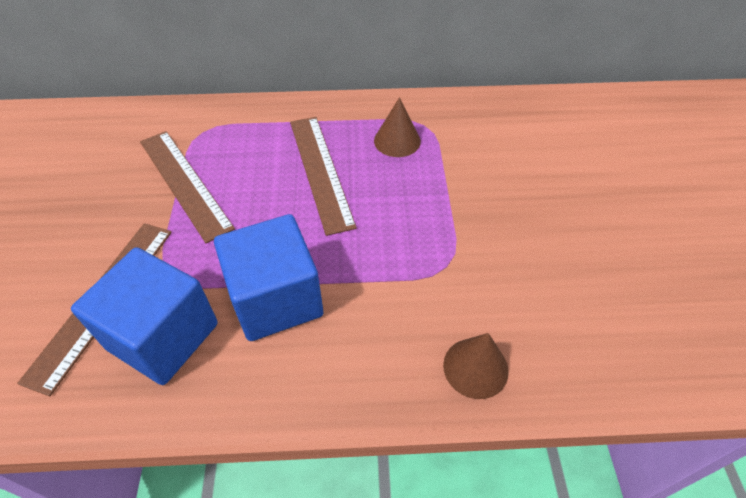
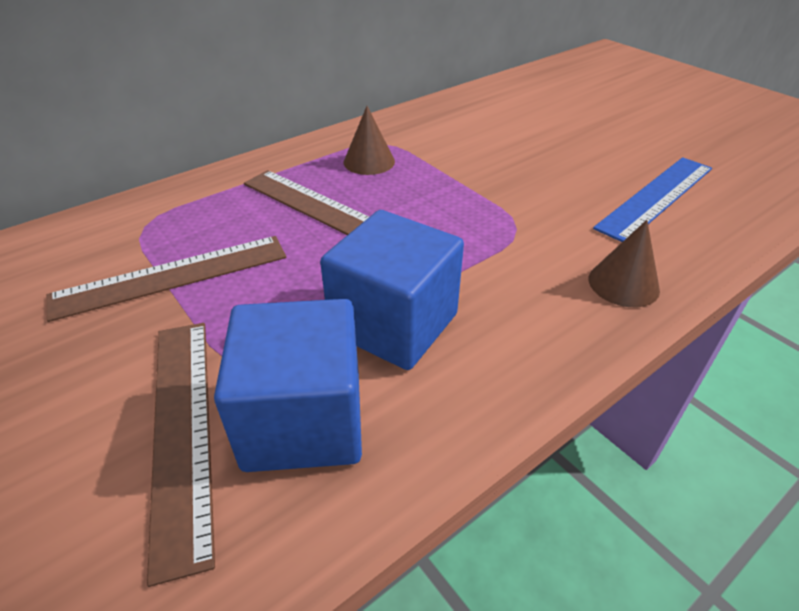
camera: 35 degrees left, 10 degrees down
brown ruler [140,131,235,243] -> brown ruler turned 45 degrees counterclockwise [46,236,286,322]
none -> blue ruler [593,157,712,242]

